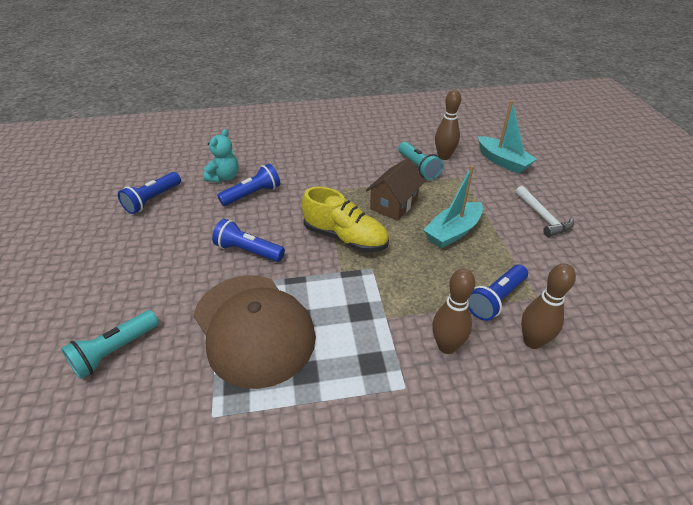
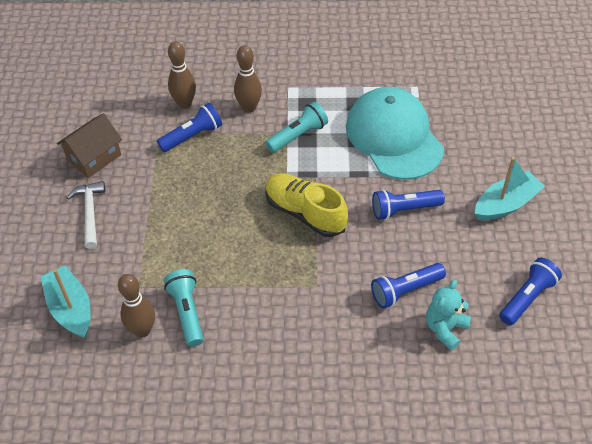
camera: 170 degrees left, 10 degrees up
turquoise flashlight [61,310,159,379] -> turquoise flashlight moved to [265,102,328,153]
brown cap [193,275,316,389] -> turquoise cap [346,87,444,180]
blue flashlight [212,219,285,262] -> blue flashlight turned 135 degrees clockwise [372,190,445,220]
brown house [366,158,425,221] -> brown house moved to [57,113,122,178]
turquoise boat [423,165,483,248] -> turquoise boat moved to [475,157,545,221]

